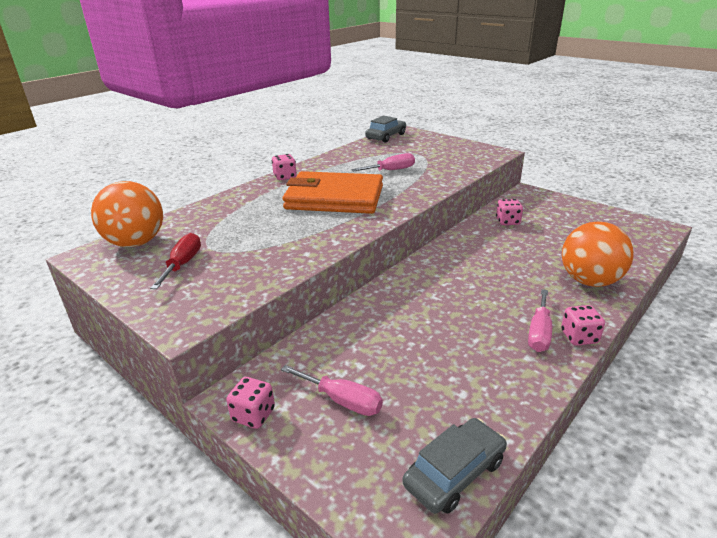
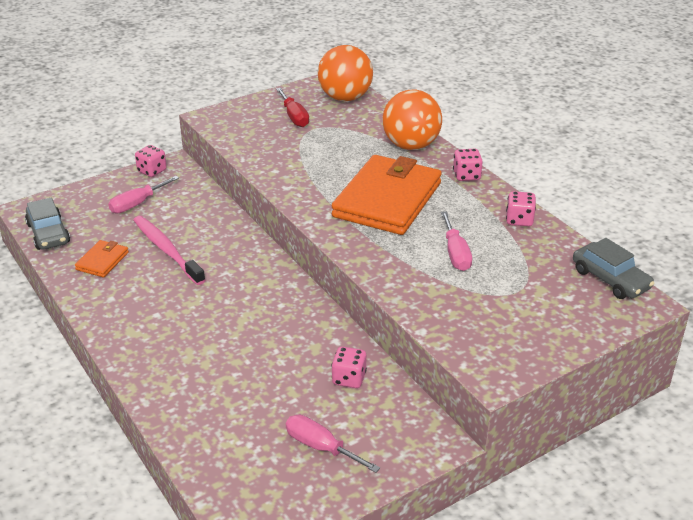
camera: 105 degrees right, 5 degrees up
red screwdriver [150,233,201,289] -> red screwdriver turned 45 degrees clockwise [276,88,309,127]
pink screwdriver [528,289,552,352] -> pink screwdriver moved to [286,415,380,473]
pink dice [561,305,605,346] -> pink dice moved to [506,191,536,227]
orange ball [562,221,634,287] -> orange ball moved to [382,90,442,150]
none -> orange wallet [75,240,129,277]
none -> pink toothbrush [133,216,205,285]

